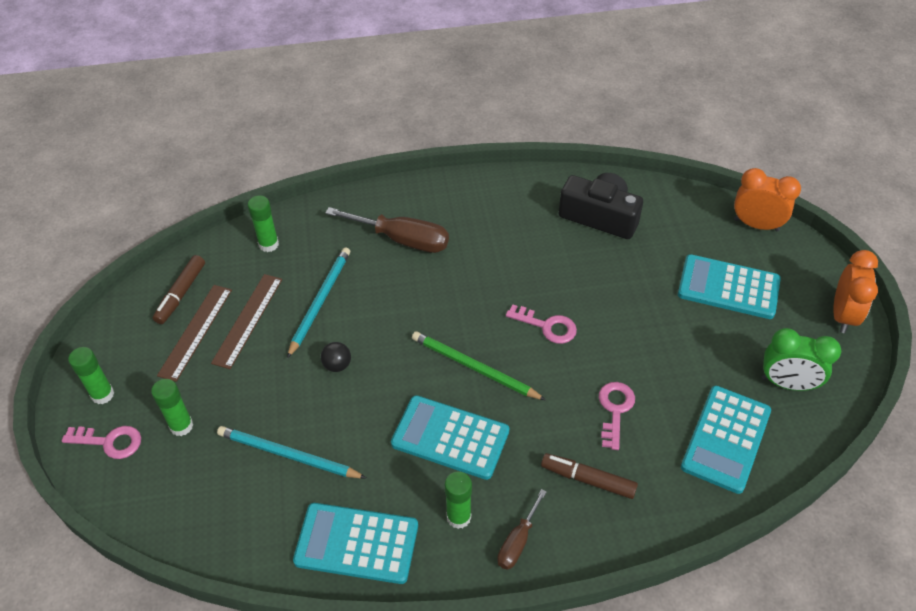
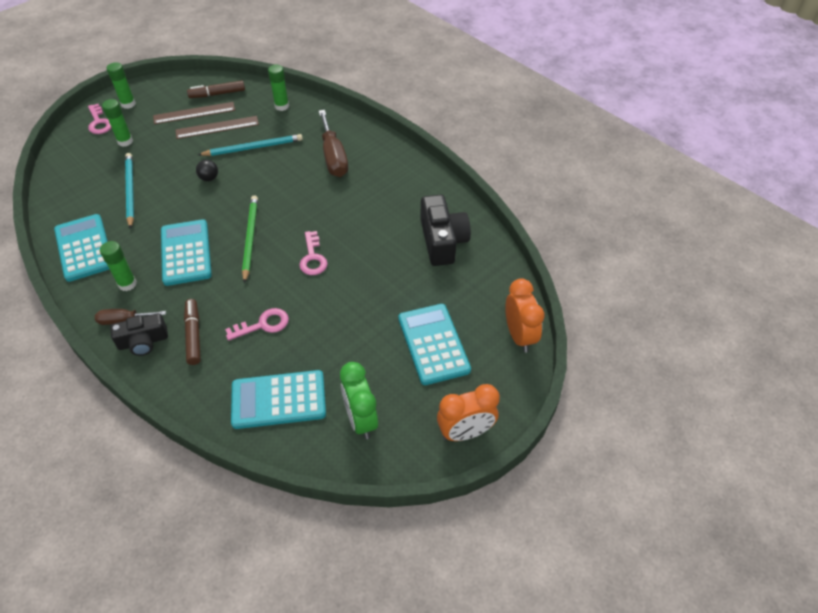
camera: 55 degrees right, 0 degrees up
none -> black camera [110,313,168,356]

